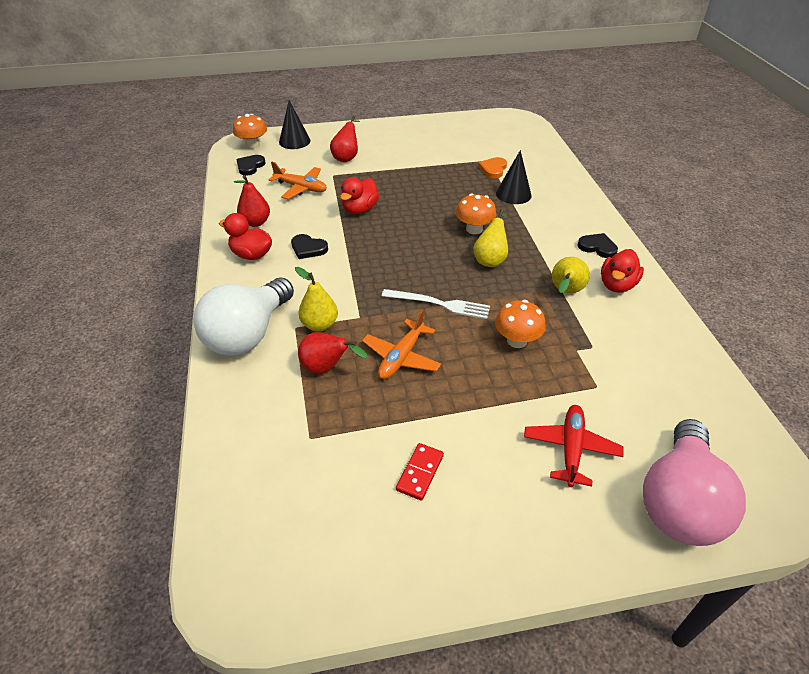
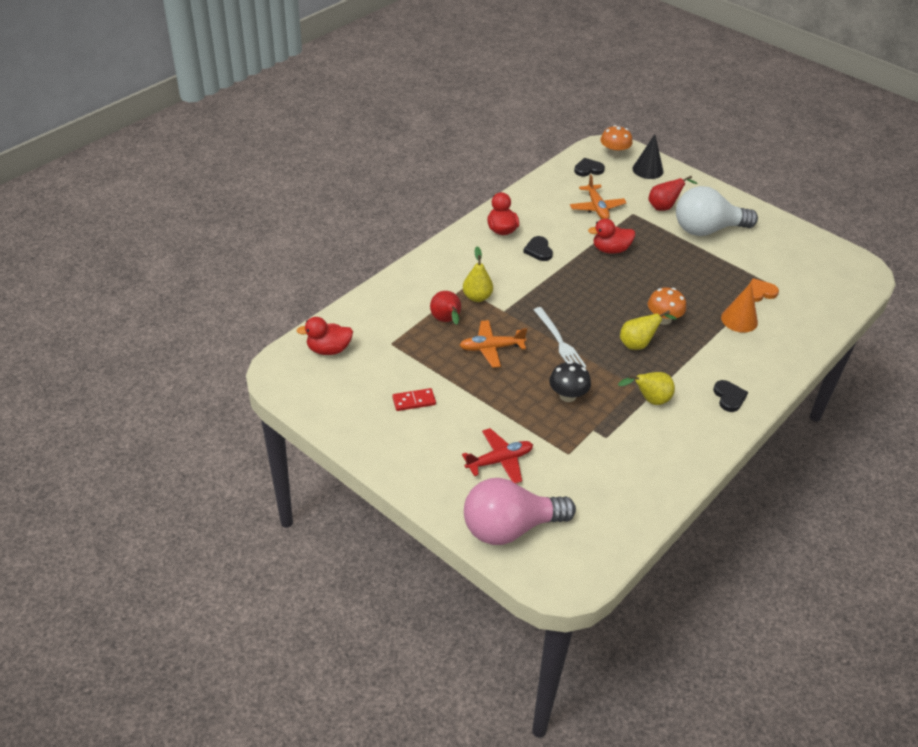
camera: 50 degrees right, 0 degrees up
white light bulb [193,278,294,356] -> white light bulb moved to [676,186,758,236]
red pear [234,175,270,227] -> none
orange mushroom [495,300,546,348] -> black mushroom [549,361,591,402]
black cone [496,150,532,204] -> orange cone [721,283,758,333]
red duck [601,249,644,293] -> red duck moved to [297,317,353,355]

